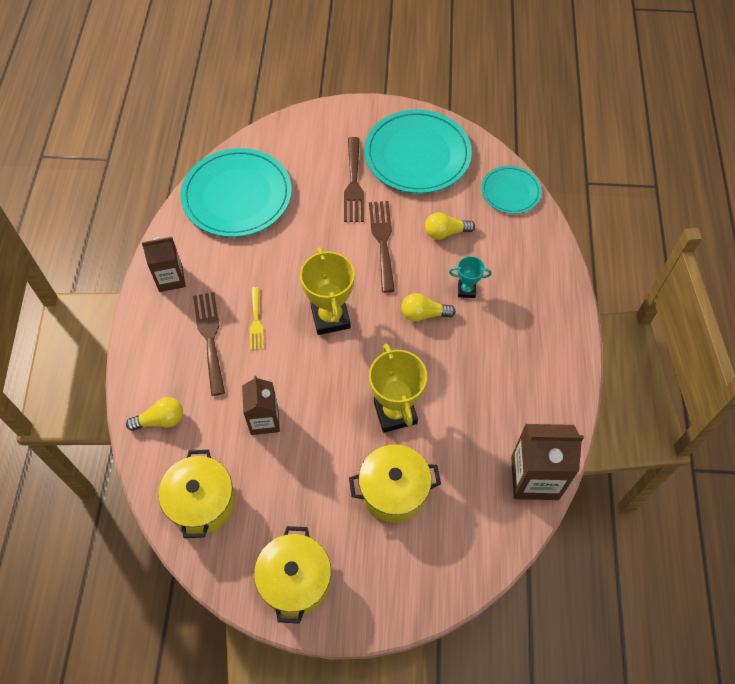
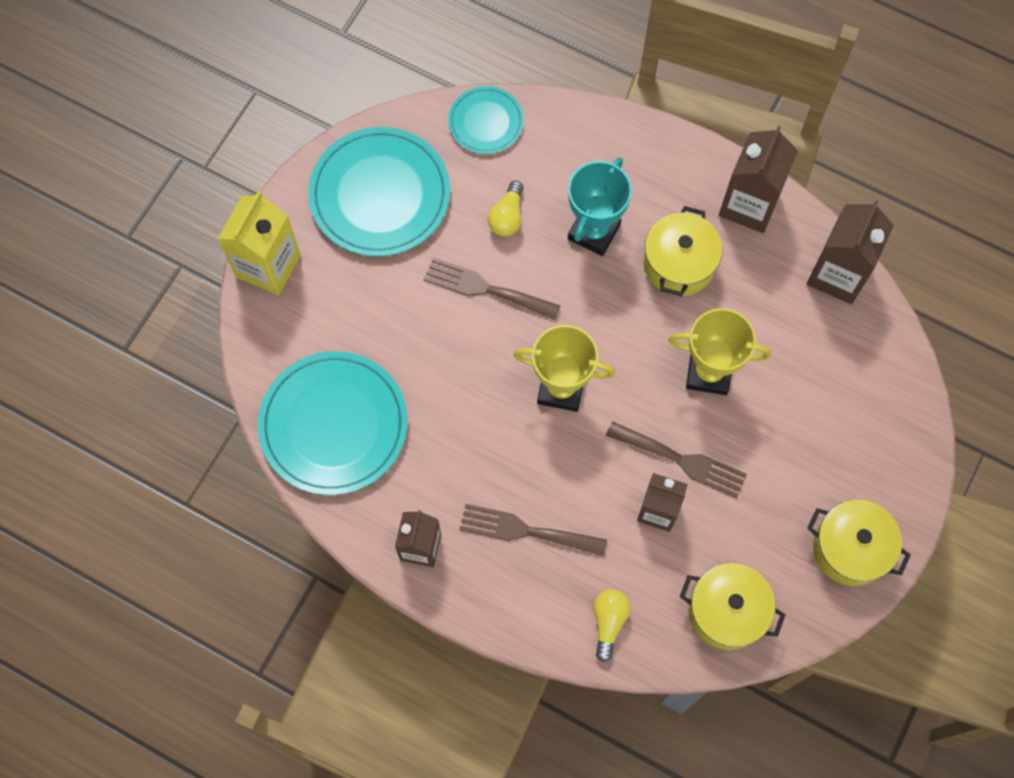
camera: 65 degrees left, 10 degrees up
yellow fork [250,287,264,350] -> none
brown fork [344,137,364,222] -> brown fork moved to [606,421,747,498]
yellow pot [349,445,441,523] -> yellow pot moved to [644,206,723,297]
yellow light bulb [401,293,456,322] -> none
turquoise trophy [449,256,492,298] -> turquoise trophy [568,157,632,256], size x1.90
none -> yellow carton [218,191,301,295]
none -> brown carton [719,126,798,233]

